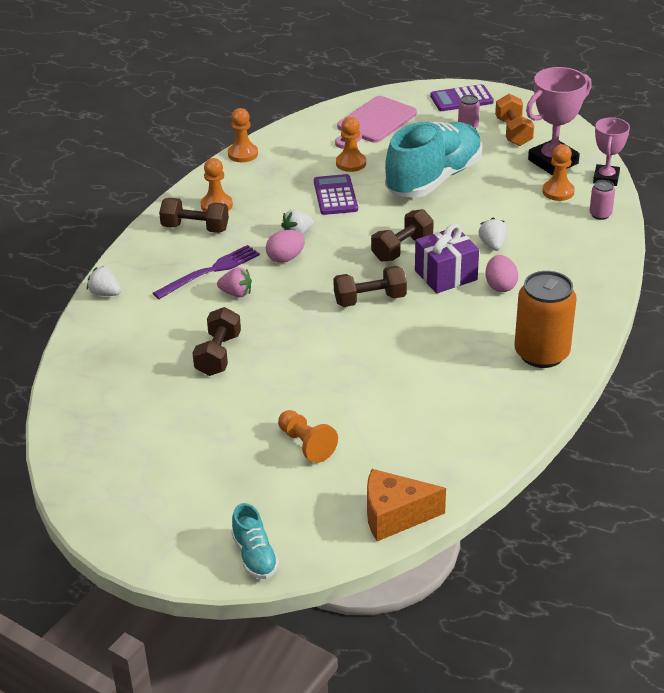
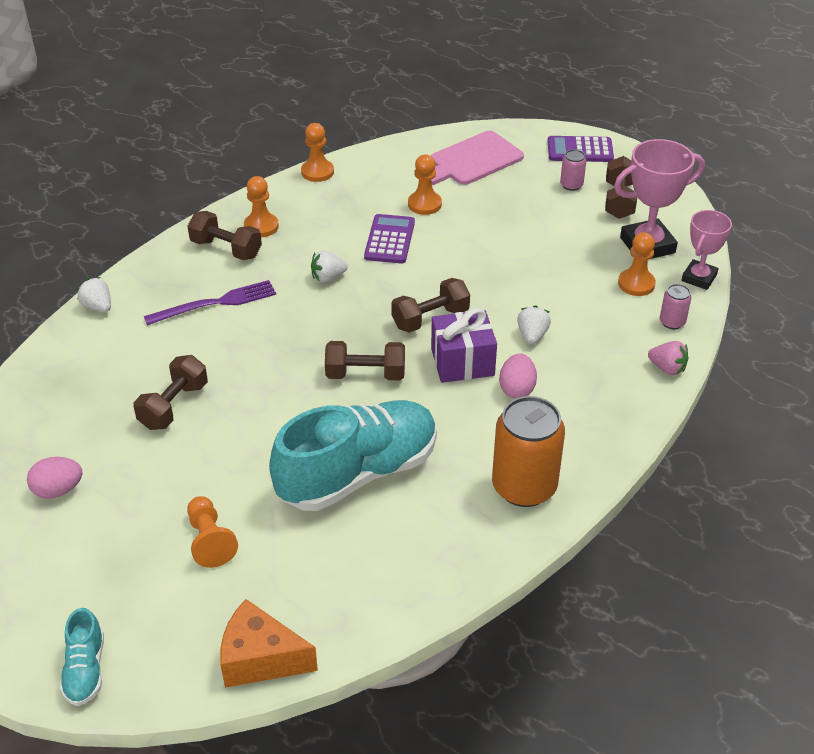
camera: 15 degrees right, 5 degrees up
pink strawberry [217,267,252,298] -> pink strawberry moved to [648,341,688,375]
pink egg [266,230,305,263] -> pink egg moved to [27,457,83,499]
turquoise shoe [385,122,483,198] -> turquoise shoe moved to [269,400,437,511]
orange dumbbell [495,94,534,146] -> brown dumbbell [605,156,637,219]

